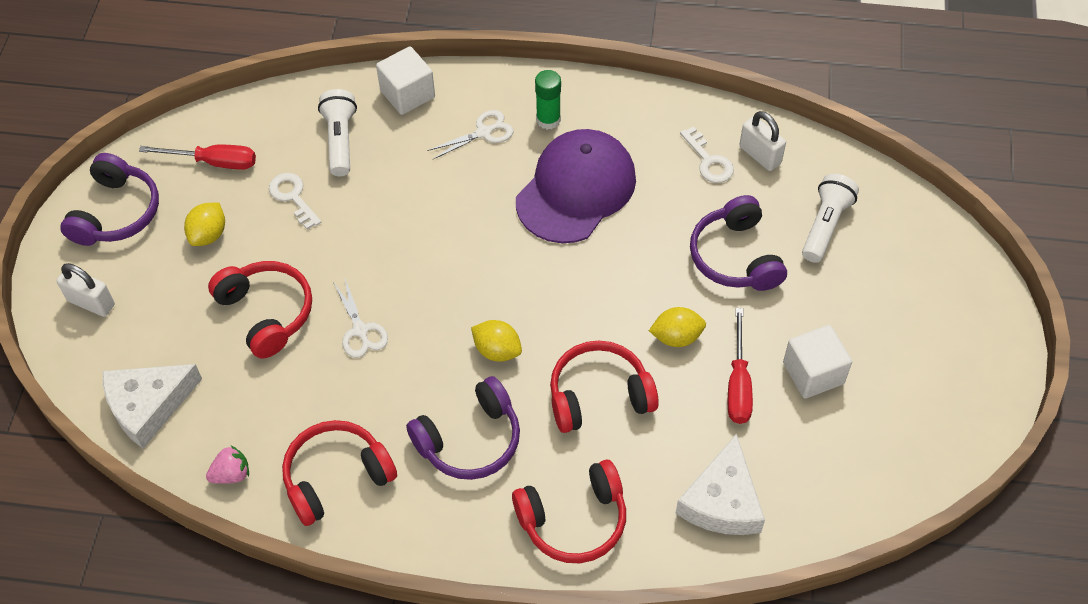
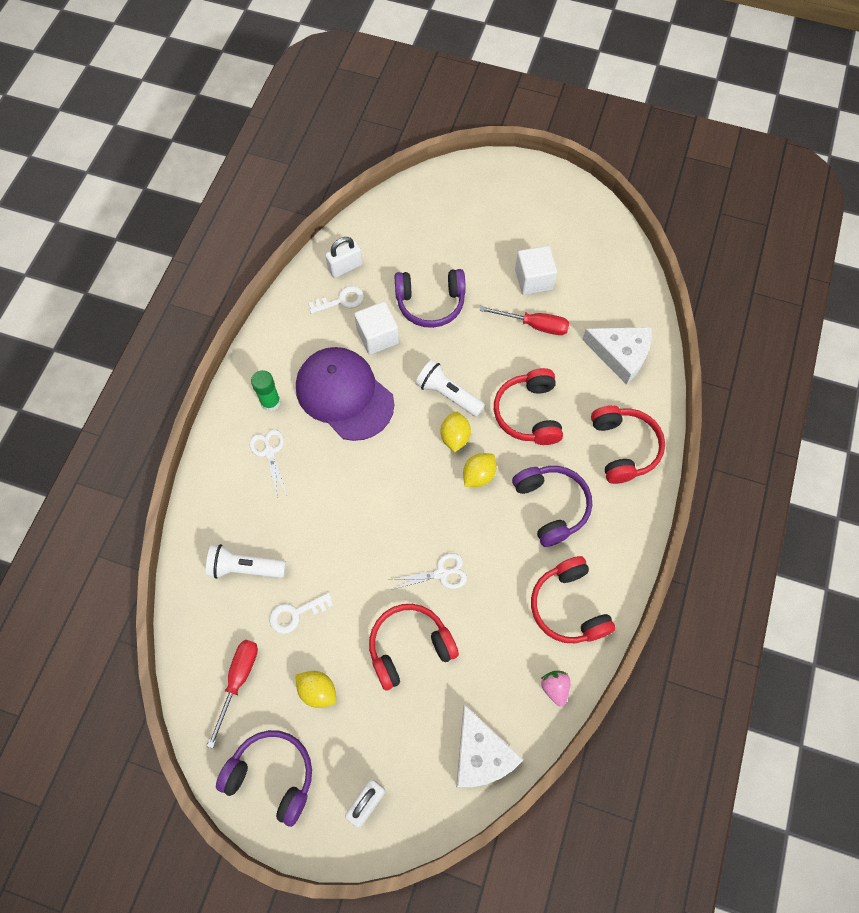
camera: 80 degrees left, 10 degrees up
white cube [376,46,435,115] -> white cube moved to [354,302,399,355]
yellow lemon [649,307,706,347] -> yellow lemon moved to [441,412,471,452]
white flashlight [802,174,859,263] -> white flashlight moved to [416,360,485,417]

